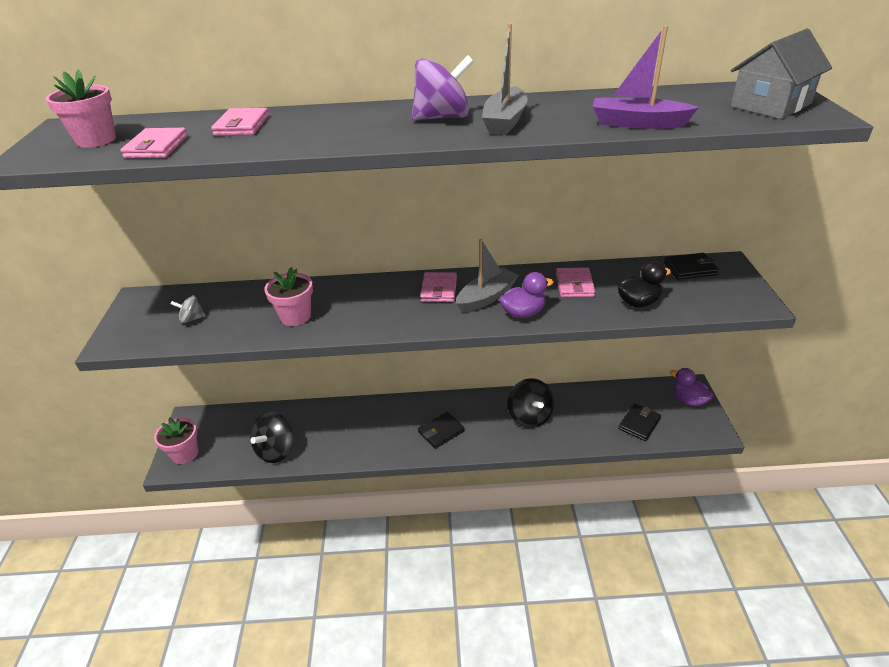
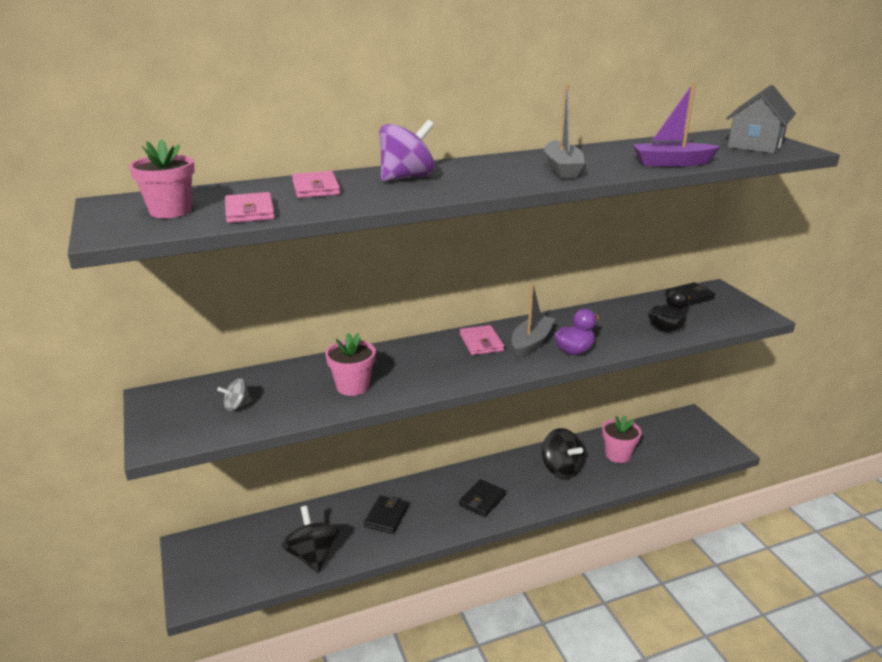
camera: 20 degrees left, 10 degrees down
pink flower pot [154,418,198,464] -> pink flower pot moved to [602,415,641,463]
black spinning top [250,412,294,463] -> black spinning top turned 150 degrees clockwise [281,506,339,573]
purple spinning top [412,55,474,121] -> purple spinning top moved to [379,120,435,182]
pink wallet [556,267,596,297] -> none
black wallet [618,403,661,441] -> black wallet moved to [364,495,409,534]
purple duck [670,368,714,407] -> none

